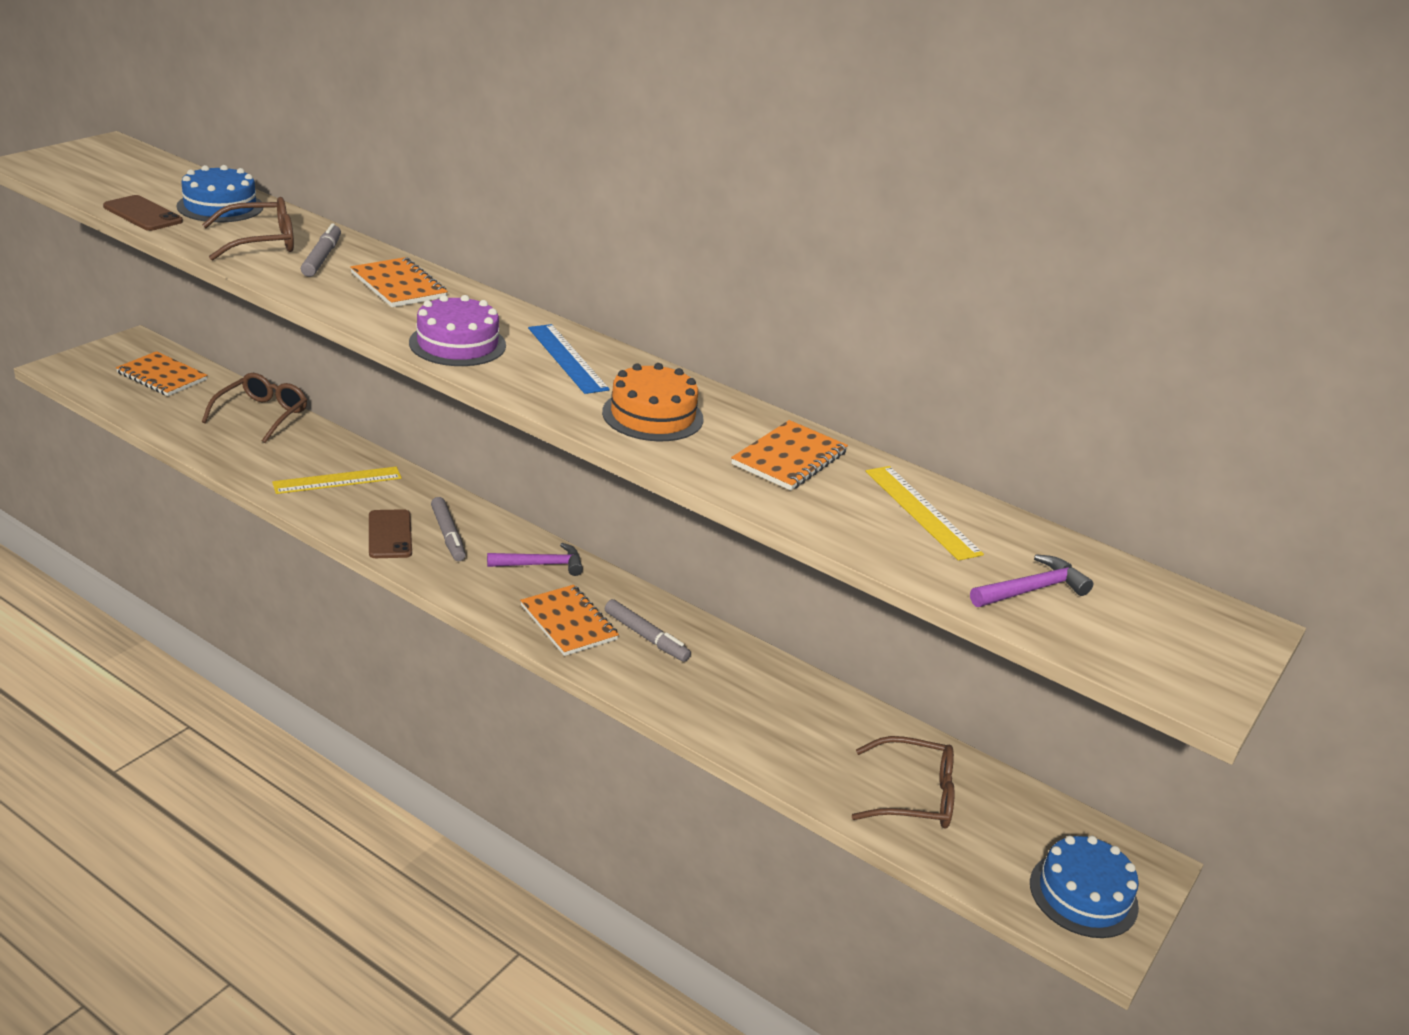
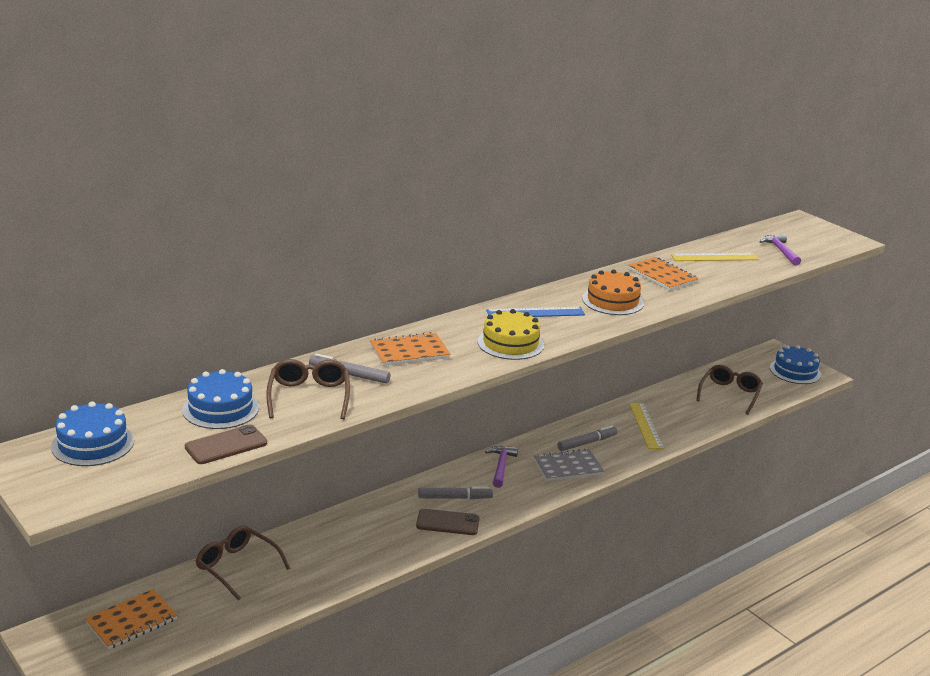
camera: 70 degrees left, 5 degrees down
yellow ruler [272,467,402,494] -> yellow ruler moved to [629,403,664,449]
purple cake [409,295,506,366] -> yellow cake [478,309,544,360]
orange notebook [520,585,619,656] -> grey notebook [534,449,604,481]
none -> blue cake [51,401,134,466]

